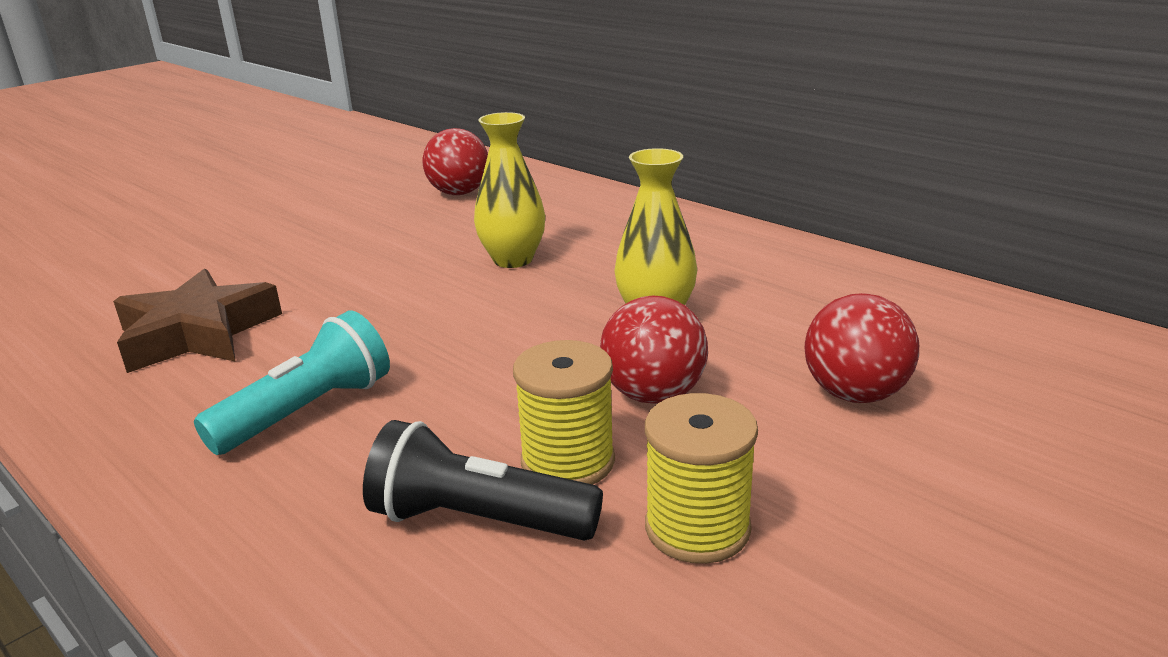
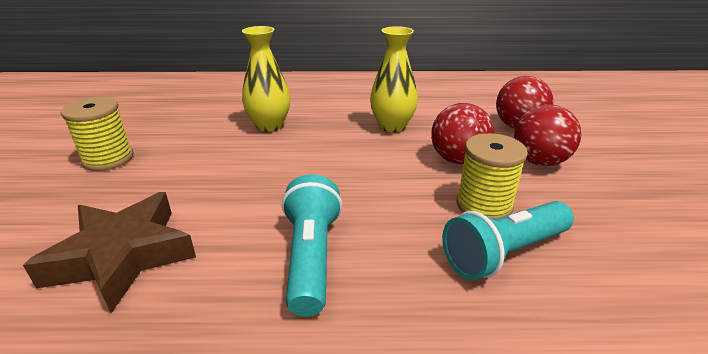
camera: 45 degrees left, 5 degrees up
black flashlight [363,420,603,541] -> turquoise flashlight [442,201,574,280]
red ball [423,128,488,195] -> red ball moved to [514,104,581,166]
yellow spool [645,393,758,564] -> yellow spool moved to [61,97,133,171]

